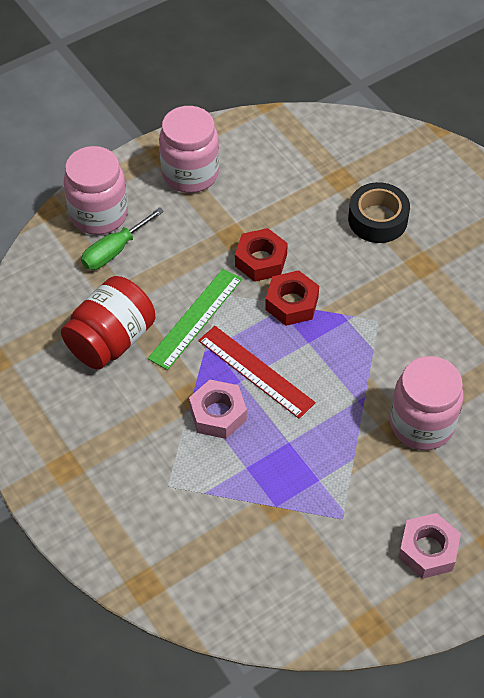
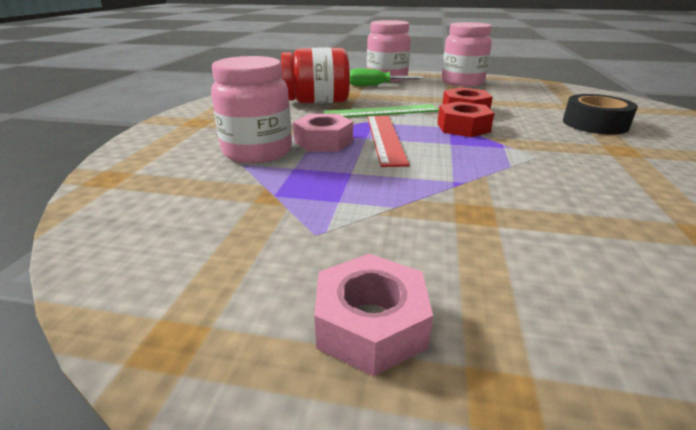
camera: 45 degrees right, 25 degrees down
pink jar [390,356,463,450] -> pink jar moved to [211,56,292,163]

